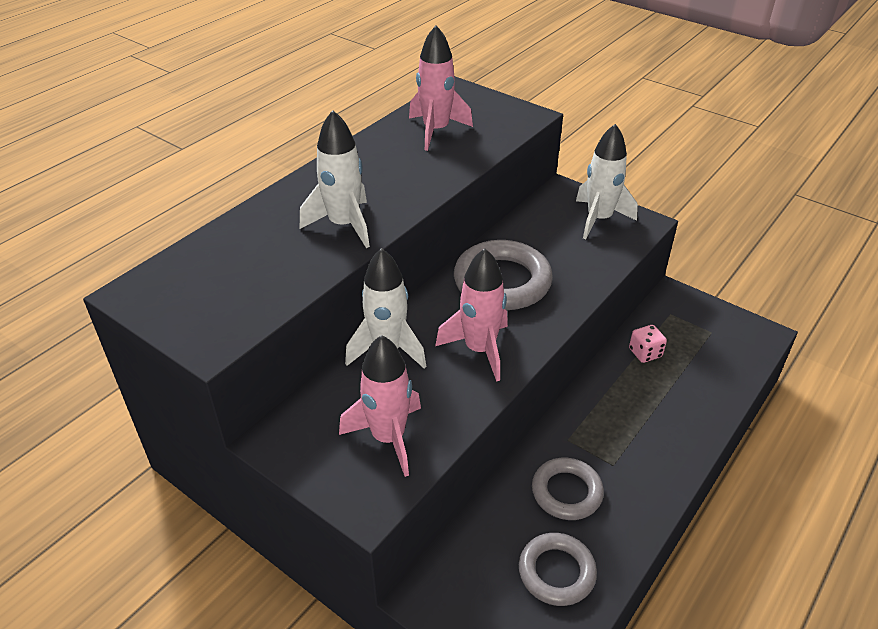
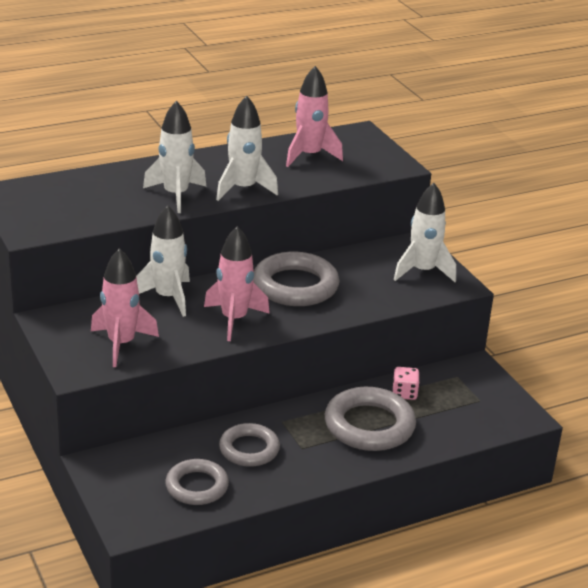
camera: 25 degrees right, 10 degrees down
none -> white rocket [216,96,278,201]
none -> grey ring [325,387,416,451]

